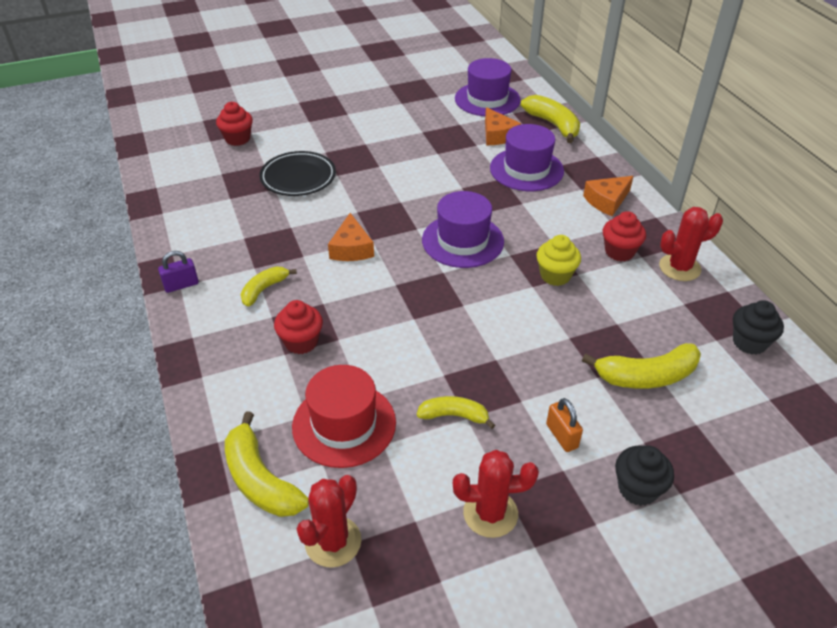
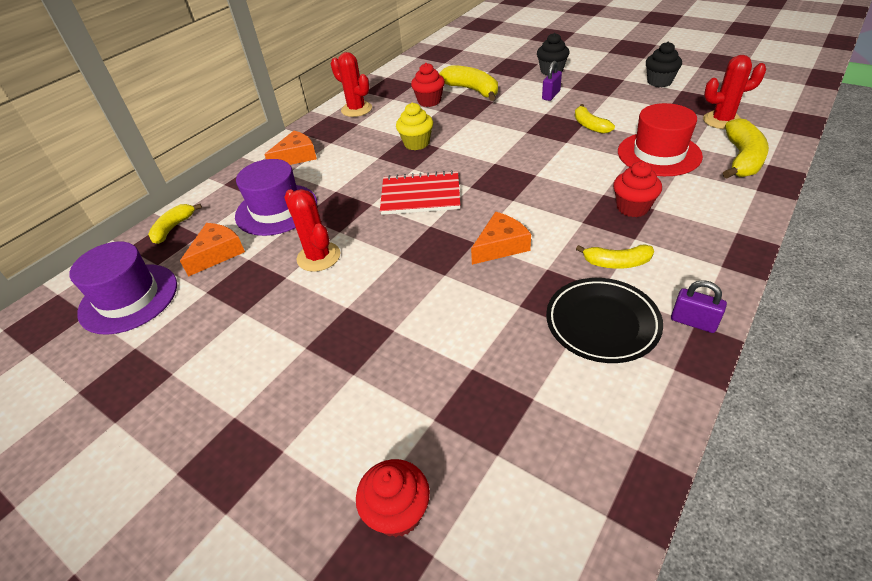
camera: 120 degrees left, 0 degrees up
black plate [259,151,336,196] -> black plate moved to [546,278,663,363]
purple hat [422,191,504,268] -> red notebook [380,170,460,215]
red cactus [453,450,539,538] -> red cactus moved to [284,189,340,272]
yellow banana [521,95,580,143] -> yellow banana [148,204,202,244], size x0.62
orange padlock [546,398,583,452] -> purple padlock [542,61,562,101]
orange cheese [583,176,634,216] -> orange cheese turned 60 degrees counterclockwise [264,131,317,165]
red cupcake [603,211,646,261] -> red cupcake moved to [411,63,445,107]
black cupcake [733,300,784,354] -> black cupcake moved to [646,42,682,87]

